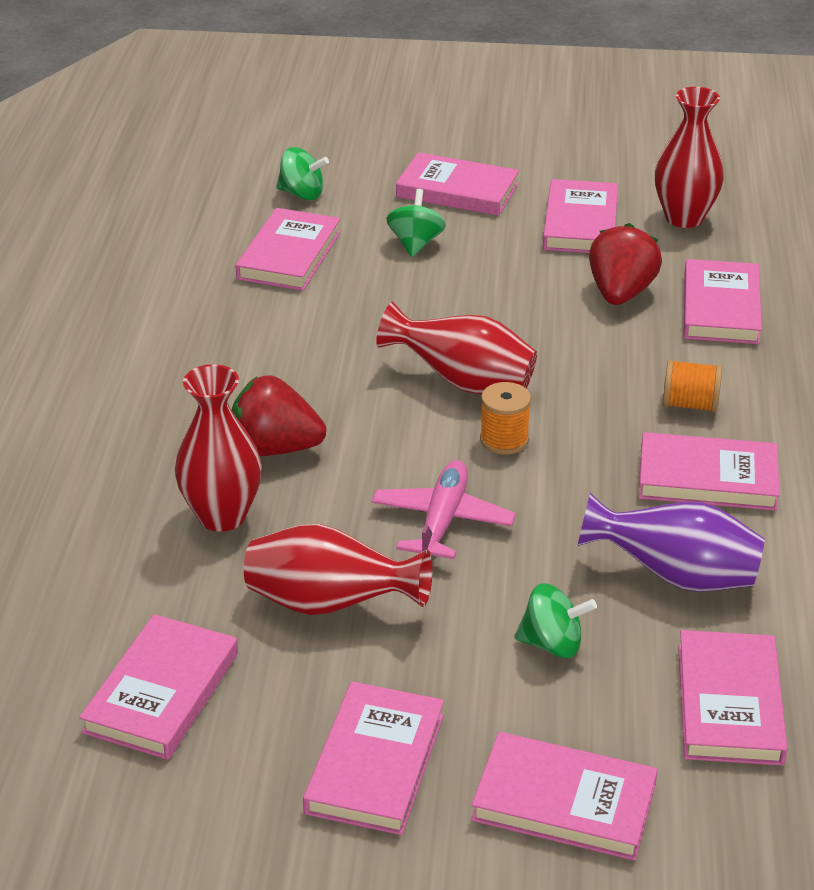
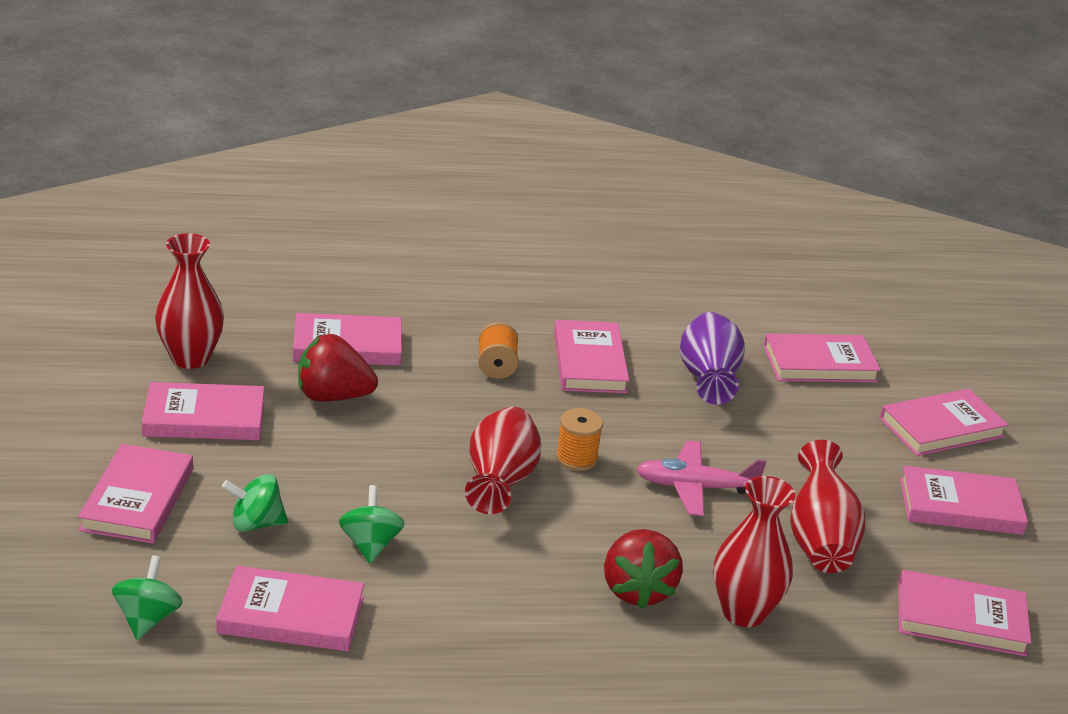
camera: 105 degrees left, 5 degrees down
pink book [471,732,658,861] -> pink book turned 60 degrees clockwise [880,389,1008,456]
green spinning top [515,583,597,658] -> green spinning top moved to [339,485,405,563]

